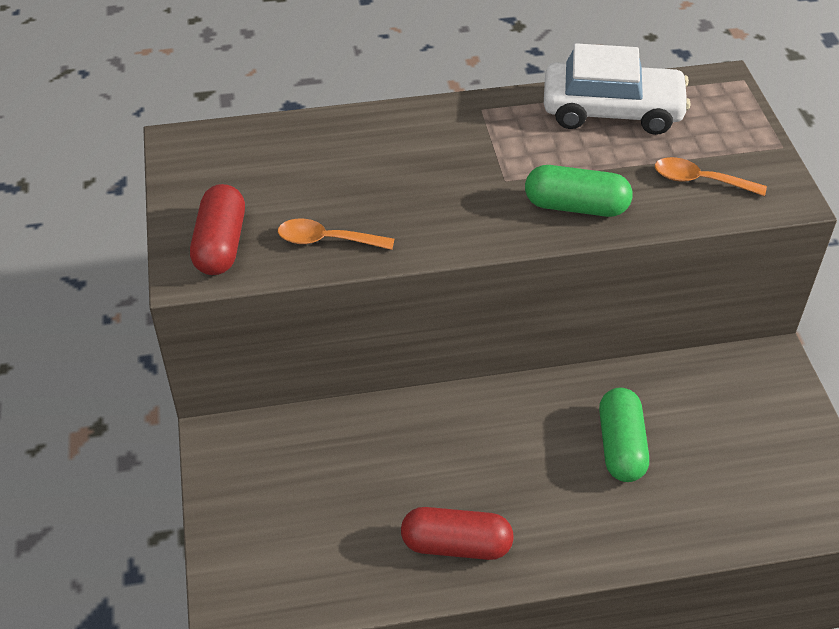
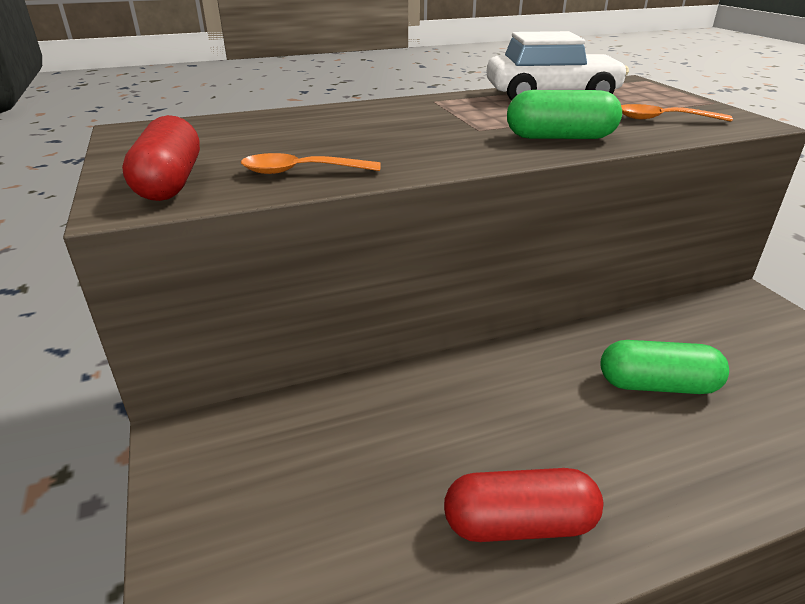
camera: 10 degrees left, 15 degrees down
green capsule [599,387,649,482] -> green capsule turned 75 degrees counterclockwise [600,340,729,394]

